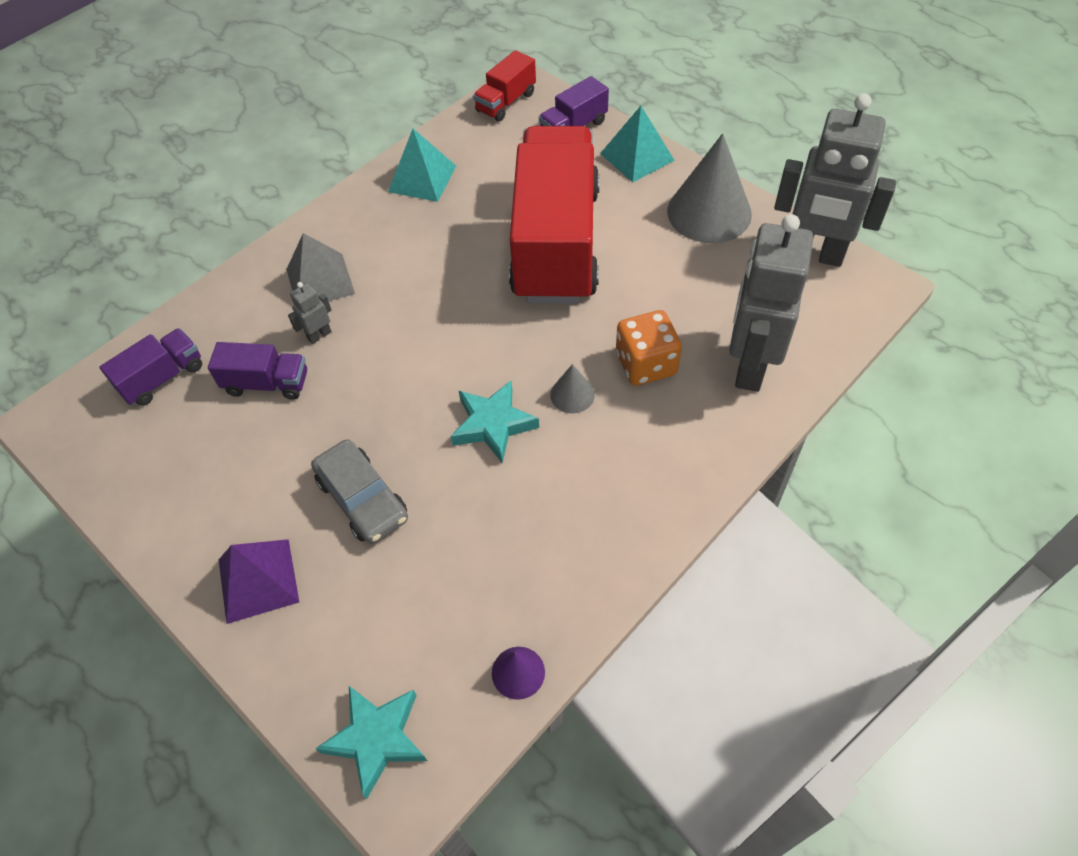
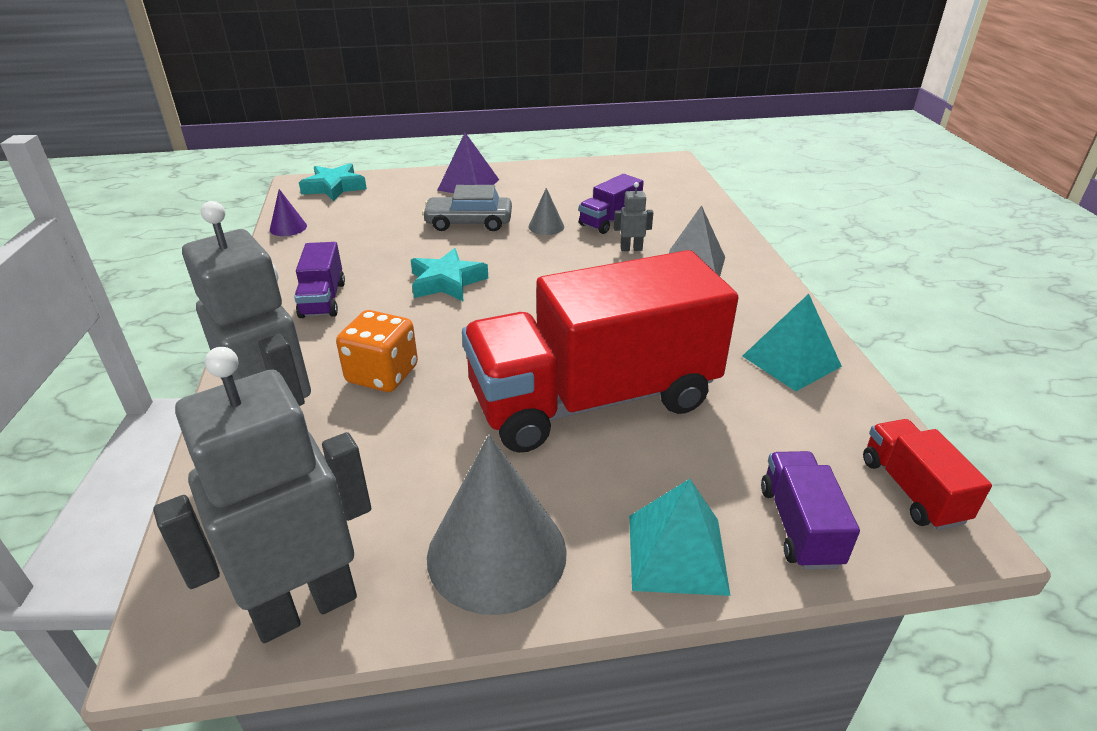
camera: 125 degrees right, 20 degrees down
purple truck [99,328,202,406] -> purple truck moved to [294,242,345,318]
grey robot [288,282,332,344] -> grey robot turned 90 degrees counterclockwise [614,182,653,251]
red truck [509,126,600,304] -> red truck turned 120 degrees clockwise [462,250,738,453]
grey cone [550,364,595,413] -> grey cone moved to [529,188,564,235]

